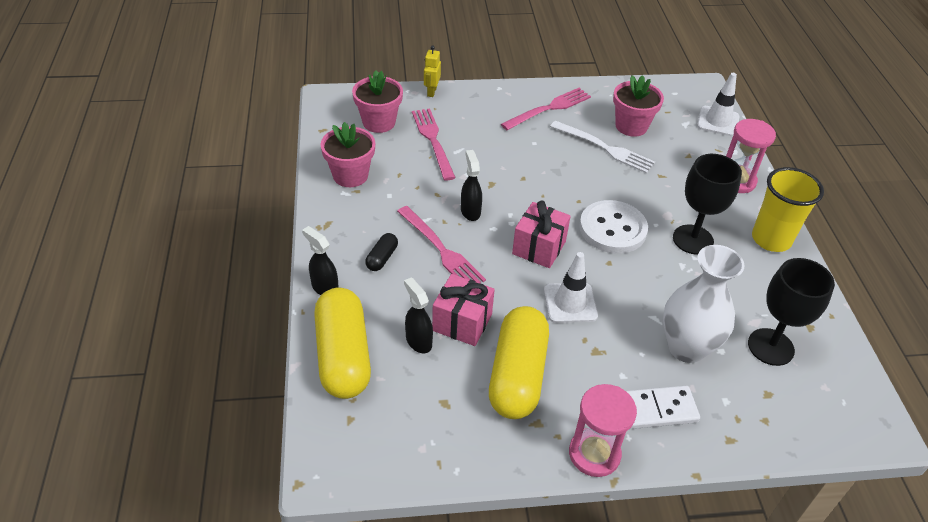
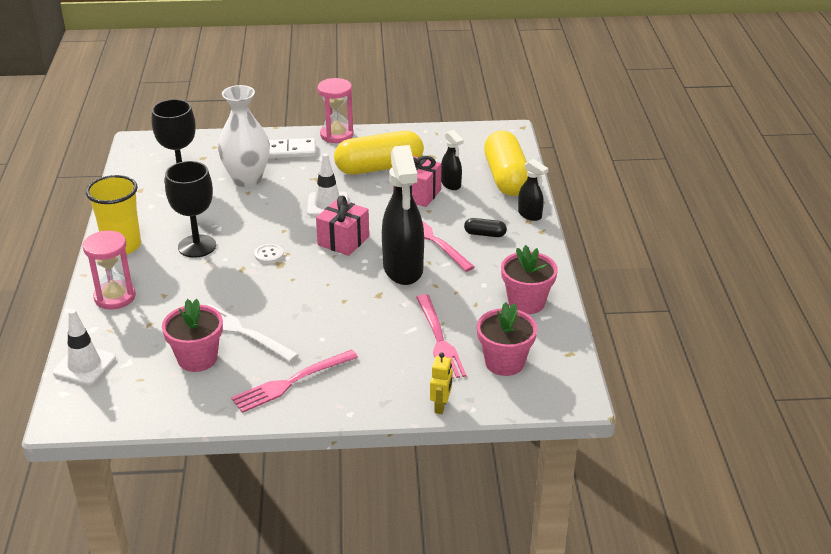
camera: 175 degrees left, 10 degrees down
black capsule [365,233,398,271] -> black capsule turned 75 degrees clockwise [464,218,507,237]
black spray bottle [461,150,482,221] -> black spray bottle [382,145,424,285], size x2.07
yellow capsule [489,306,549,419] -> yellow capsule turned 60 degrees clockwise [334,131,424,175]
white button [579,200,648,253] -> white button [254,244,284,264], size x0.45

